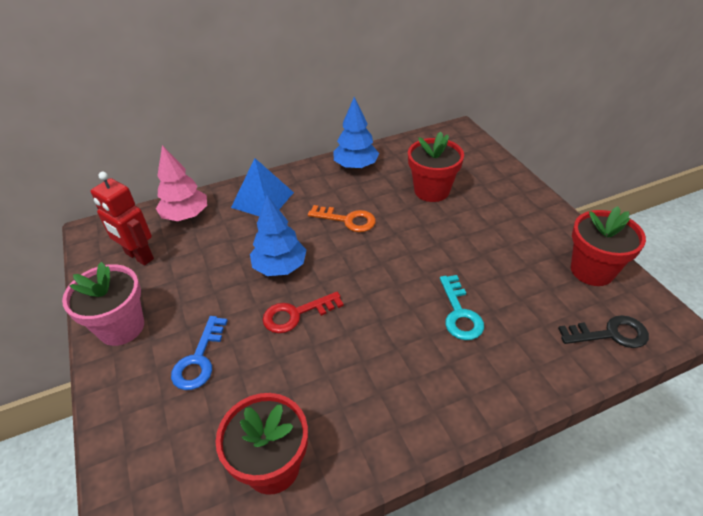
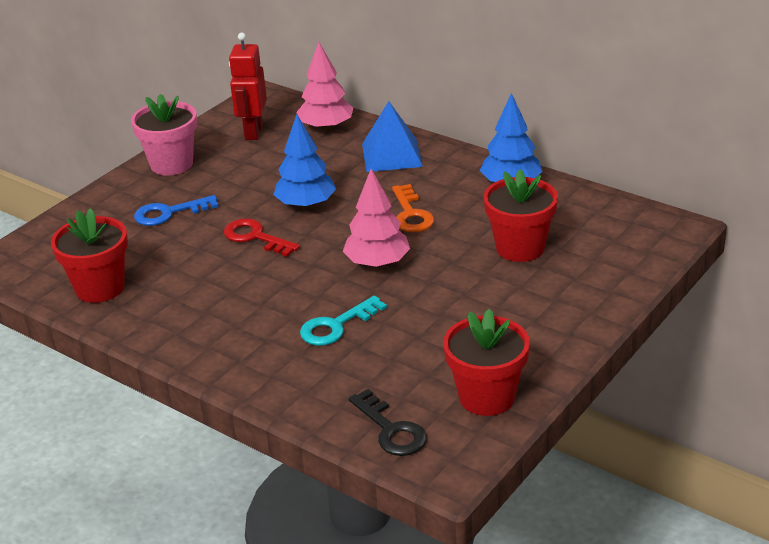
camera: 60 degrees right, 10 degrees down
none -> pink tree [343,169,410,268]

